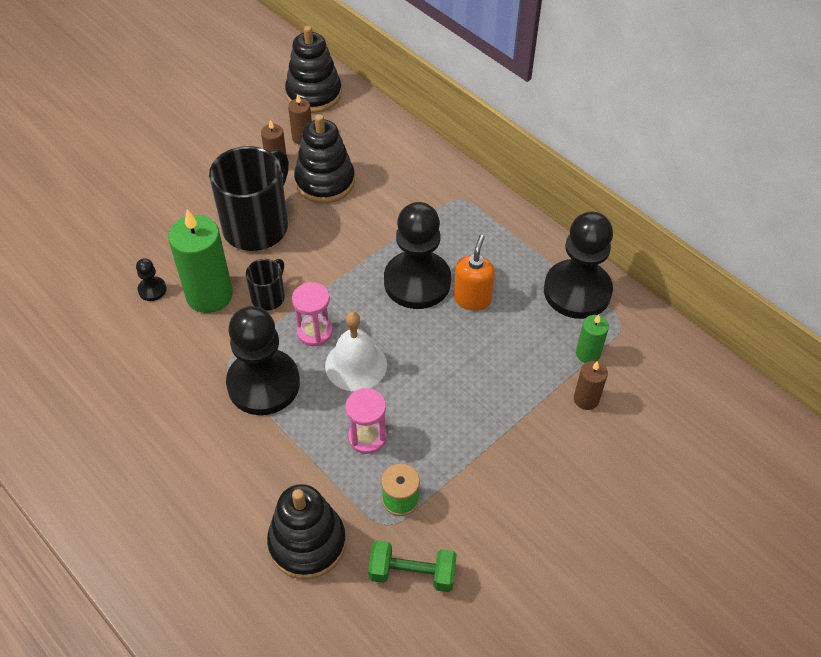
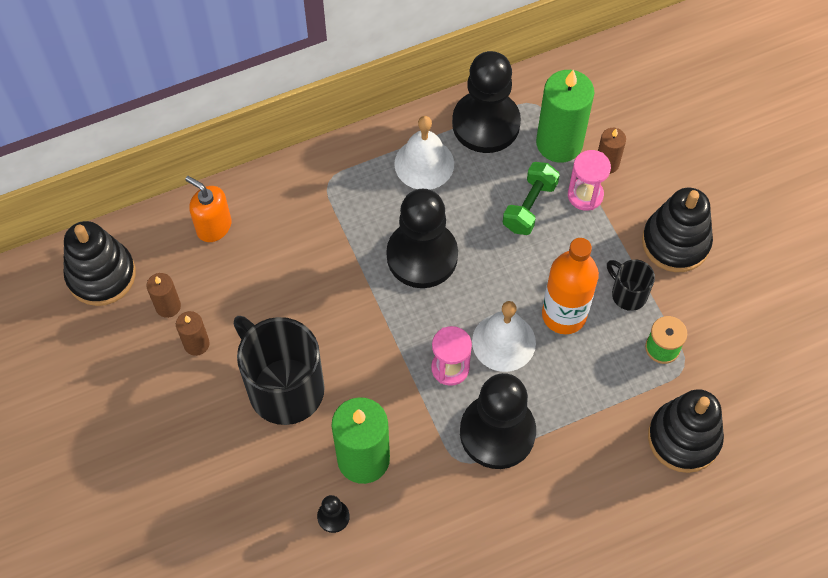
camera: 70 degrees left, 10 degrees up
black mug [246,259,285,311] -> black mug moved to [607,259,655,311]
black stacking toy [294,114,355,203] -> black stacking toy moved to [642,188,713,272]
pink hourglass [345,388,387,454] -> pink hourglass moved to [568,150,611,211]
green dumbbell [368,540,457,592] -> green dumbbell moved to [503,162,560,235]
orange soap dispenser [454,235,495,311] -> orange soap dispenser moved to [185,176,231,242]
green candle [576,315,609,363] -> green candle [536,70,594,163], size x1.96
none -> white bell [394,116,454,190]
none -> orange bottle [542,238,599,334]

